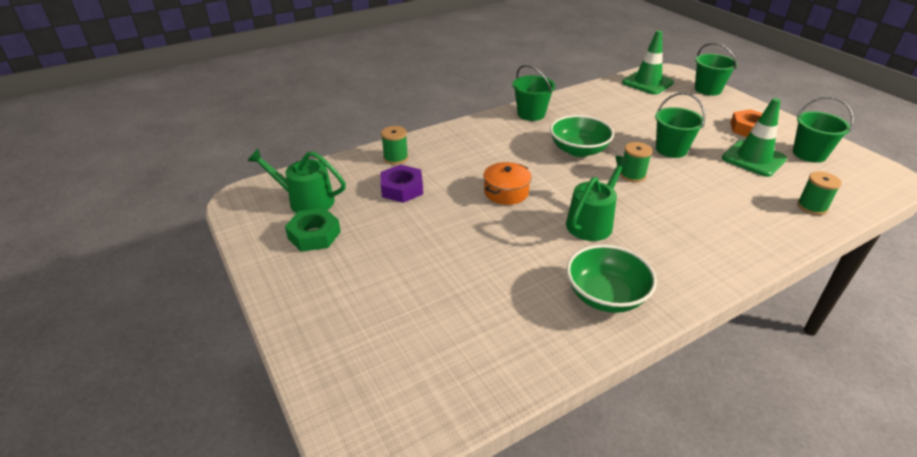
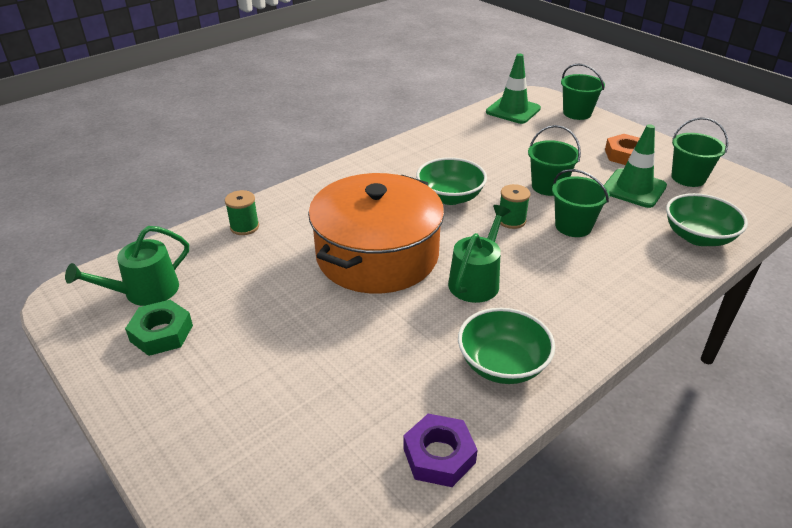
camera: 10 degrees left, 0 degrees up
green watering can [248,149,346,213] -> green watering can turned 45 degrees counterclockwise [65,226,189,306]
purple nut [381,164,423,203] -> purple nut moved to [403,414,478,487]
orange pot [483,162,532,205] -> orange pot [308,173,444,294], size x2.43
green bucket [513,65,556,121] -> green bucket moved to [552,169,610,237]
green spool [797,171,842,215] -> green bowl [666,193,748,246]

